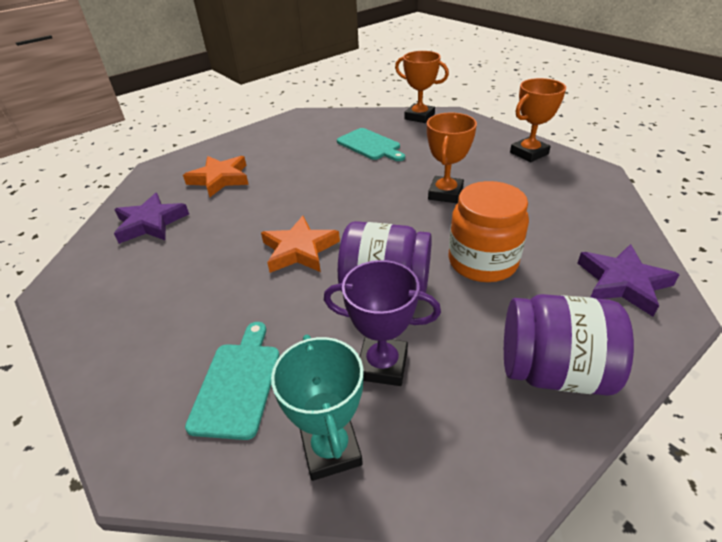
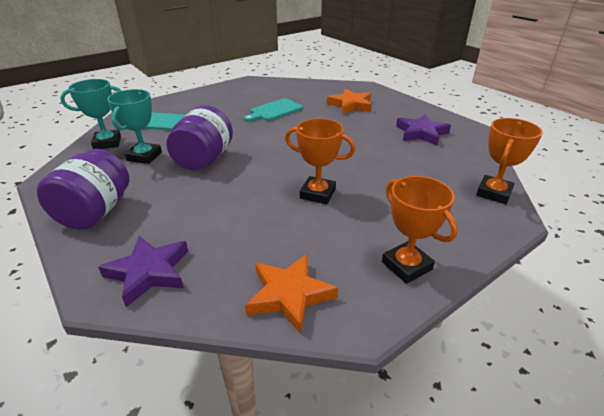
camera: 90 degrees right, 5 degrees down
purple star [114,193,189,244] -> purple star moved to [396,114,451,145]
orange star [261,215,340,273] -> orange star moved to [245,254,338,334]
purple trophy [324,260,441,386] -> turquoise trophy [107,89,162,164]
turquoise cutting board [337,128,405,161] -> turquoise cutting board moved to [244,98,303,122]
orange jar [449,181,529,282] -> none

